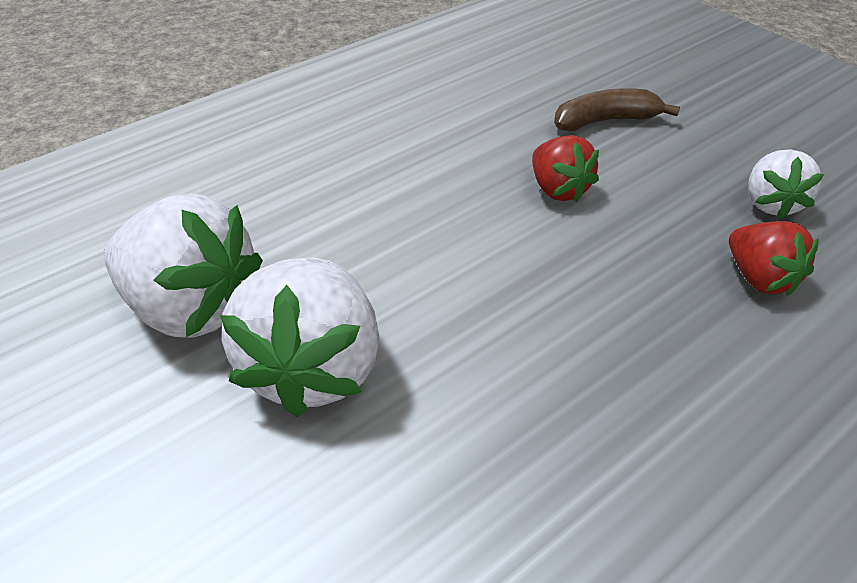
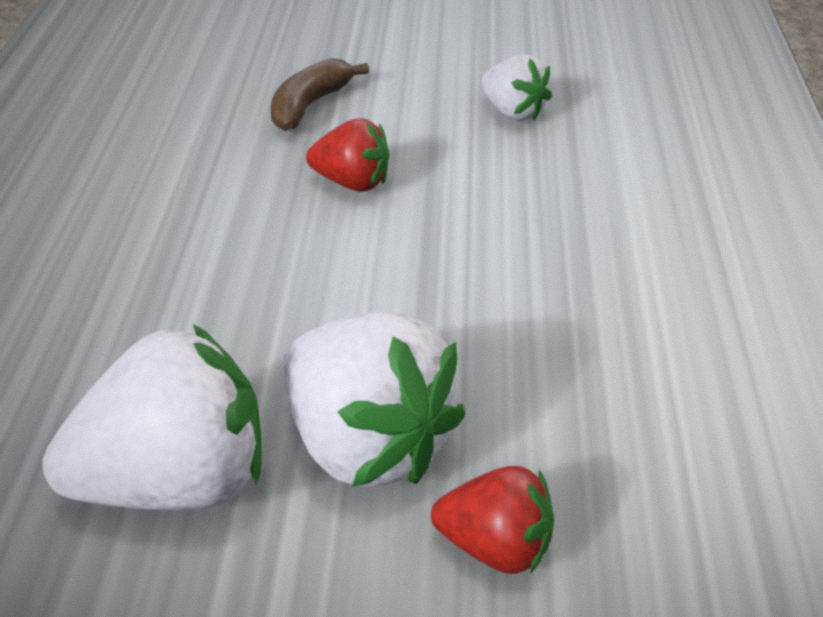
camera: 50 degrees left, 5 degrees down
red strawberry [729,221,819,296] -> red strawberry moved to [431,466,554,574]

